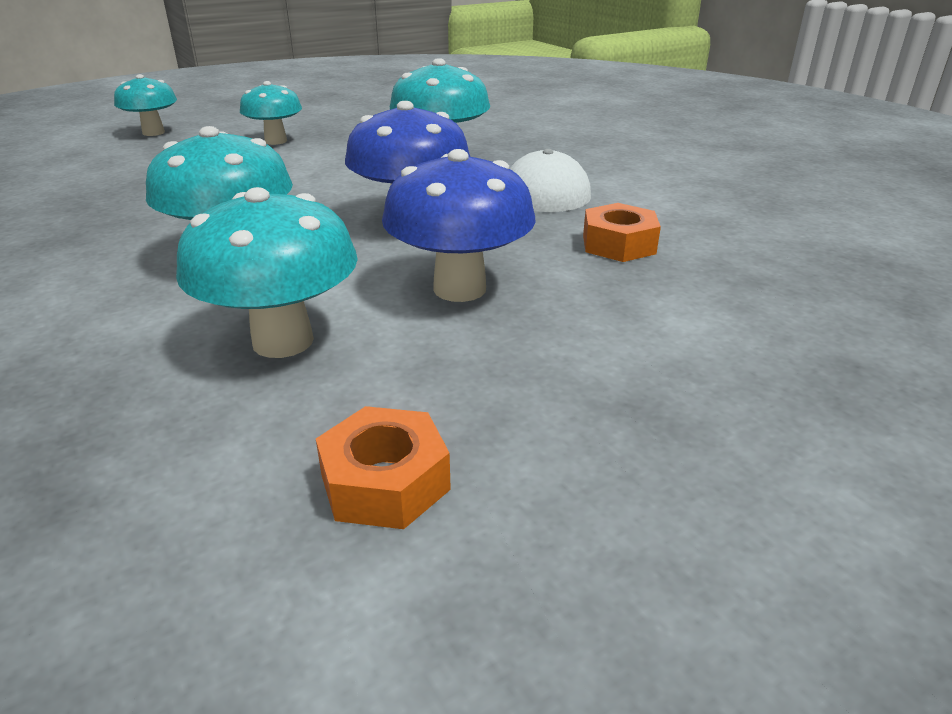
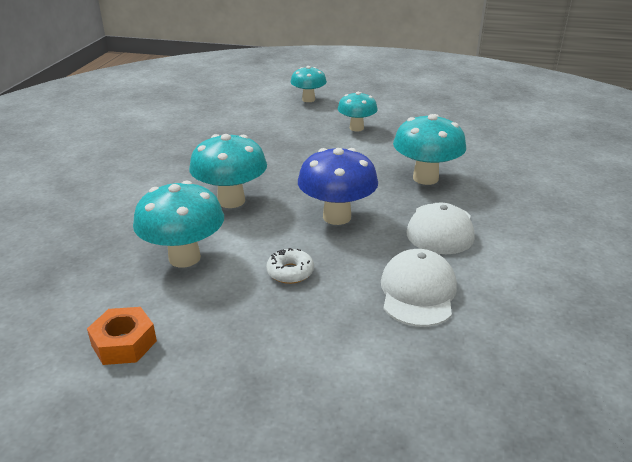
camera: 45 degrees right, 0 degrees up
blue mushroom [382,149,536,302] -> white donut [266,248,314,284]
orange nut [583,203,661,262] -> white cap [381,249,457,327]

